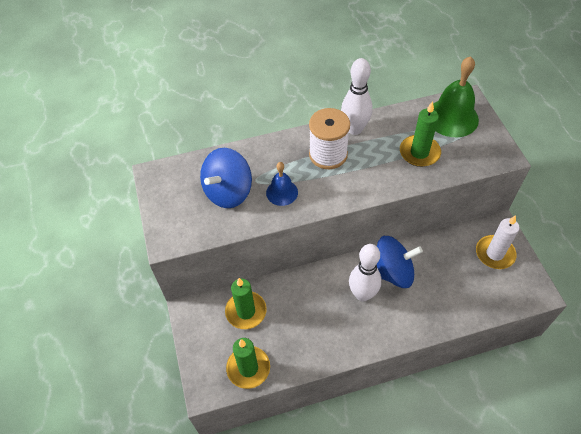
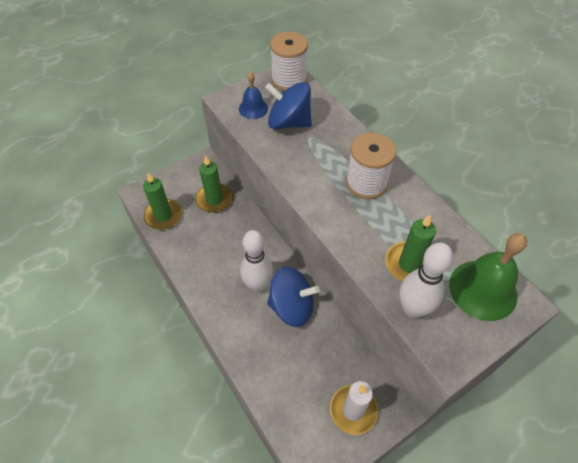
camera: 70 degrees right, 0 degrees up
blue bell [266,162,298,206] -> blue bell moved to [239,72,268,119]
white bowling pin [341,58,373,135] -> white bowling pin moved to [399,242,453,318]
blue spinning top [377,236,423,288] -> blue spinning top turned 60 degrees counterclockwise [267,267,320,327]
none -> white spool [270,31,308,91]

